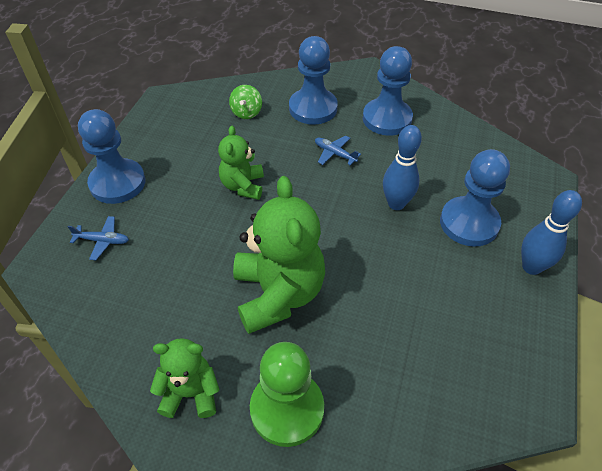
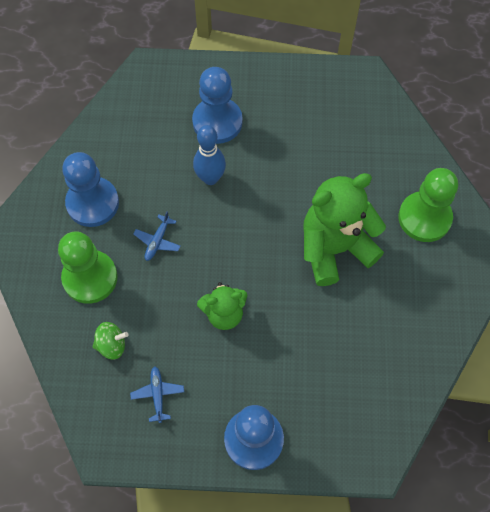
camera: 105 degrees left, 15 degrees up
blue plane [68,216,129,260] -> blue plane moved to [130,366,184,423]
green teddy bear [150,338,220,418] -> none
blue pawn [289,36,338,125] -> green pawn [58,232,118,304]
blue bowling pin [521,190,582,275] -> none

